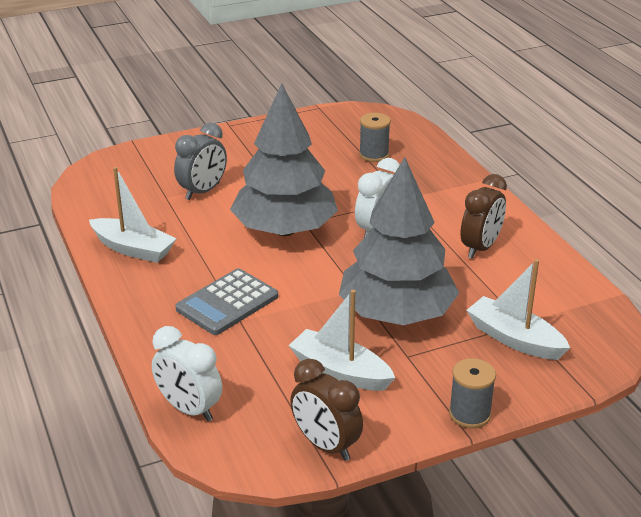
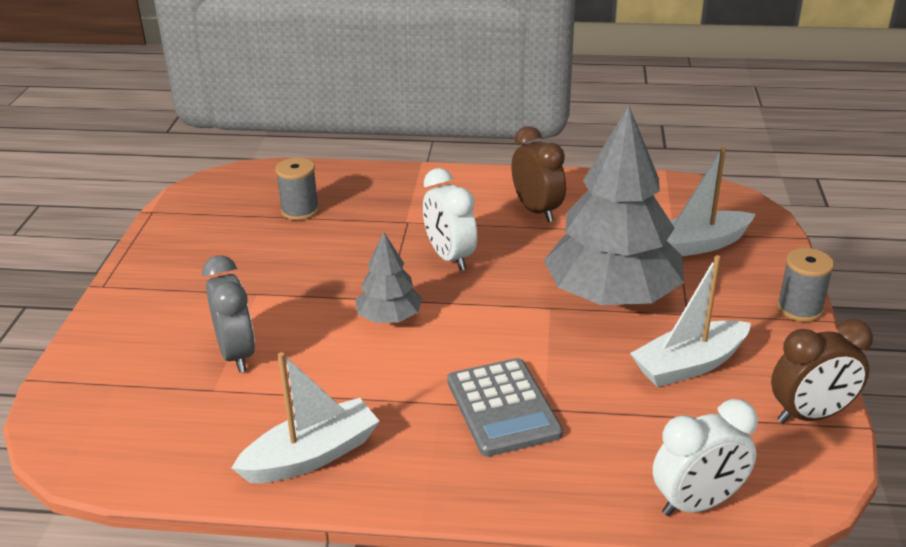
camera: 60 degrees left, 0 degrees up
grey tree [230,83,338,236] -> grey tree [355,232,422,323], size x0.48

